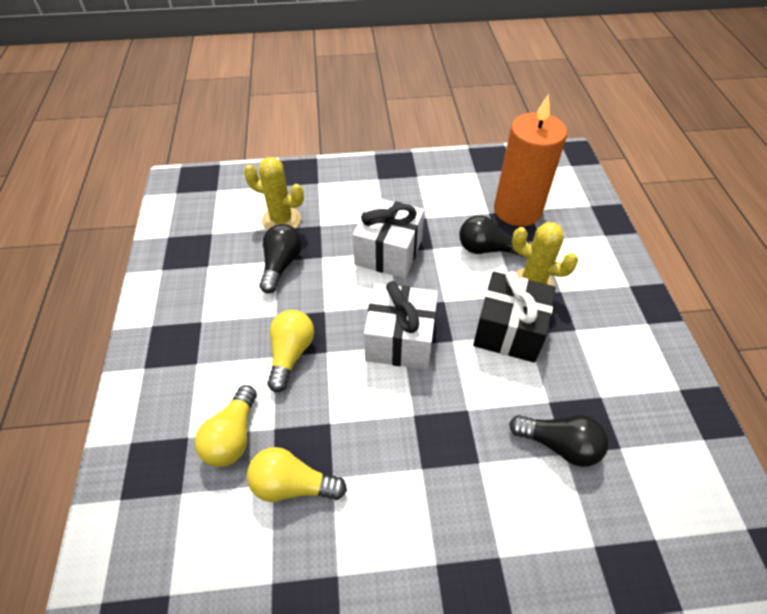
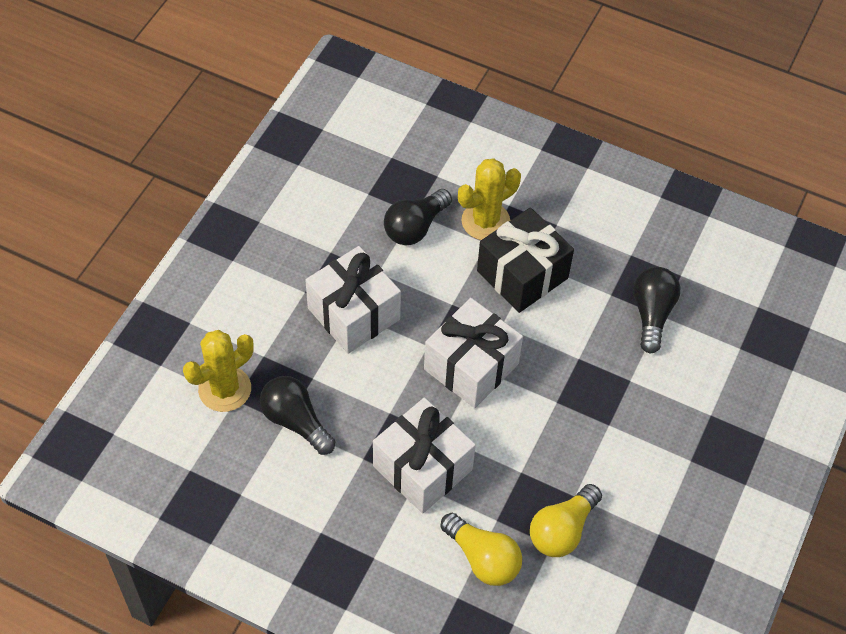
camera: 60 degrees left, 5 degrees up
yellow light bulb [267,310,314,393] -> white gift [373,398,476,513]
orange candle [494,94,567,226] -> none
black light bulb [509,415,609,467] -> black light bulb turned 45 degrees counterclockwise [633,267,680,354]

